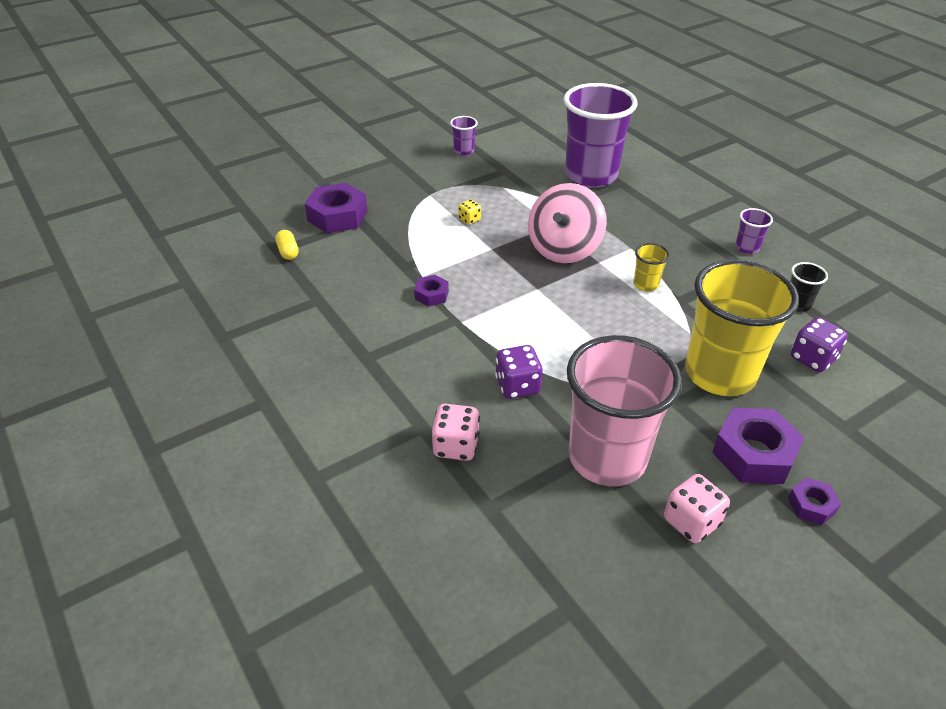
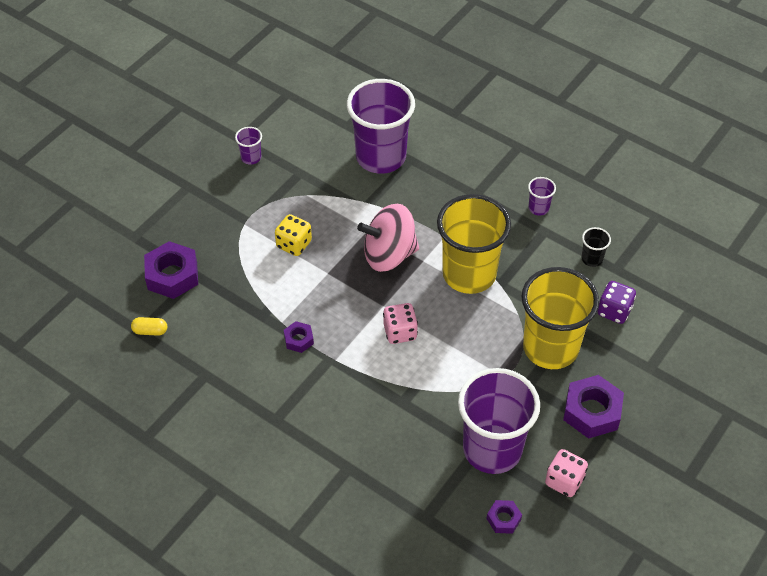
camera: 20 degrees left, 10 degrees up
yellow capsule [275,230,299,260] -> yellow capsule turned 45 degrees counterclockwise [131,317,167,336]
pink dice [432,404,480,461] -> pink dice moved to [383,303,418,344]
yellow dice [459,199,481,225] -> yellow dice [275,214,312,256], size x1.73
purple dice [495,345,543,399] -> none
pink spinning top [528,183,607,263] -> pink spinning top turned 75 degrees clockwise [357,203,419,272]
pink cup [567,335,682,486] -> purple cup [458,368,540,474]
yellow cup [634,243,670,291] -> yellow cup [437,194,511,294], size x2.46
purple nut [788,477,841,525] -> purple nut moved to [487,500,522,534]

